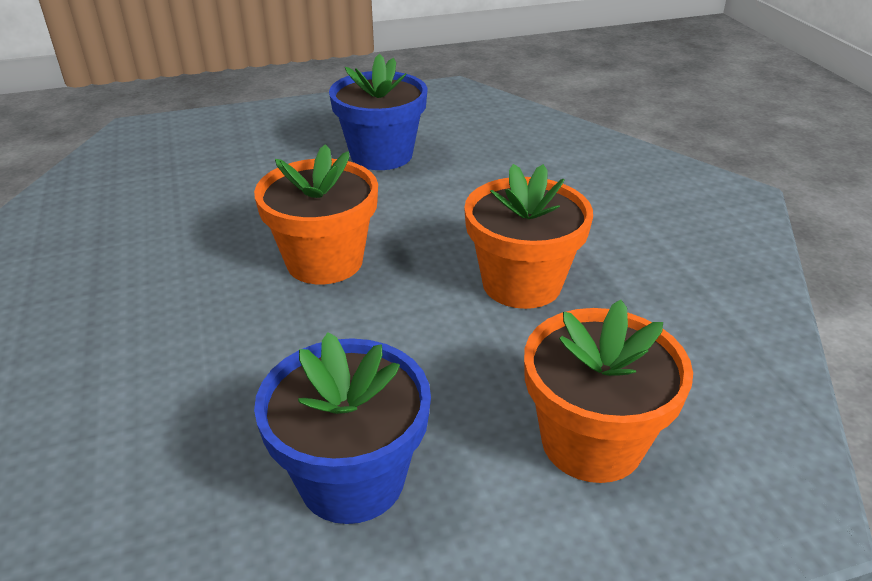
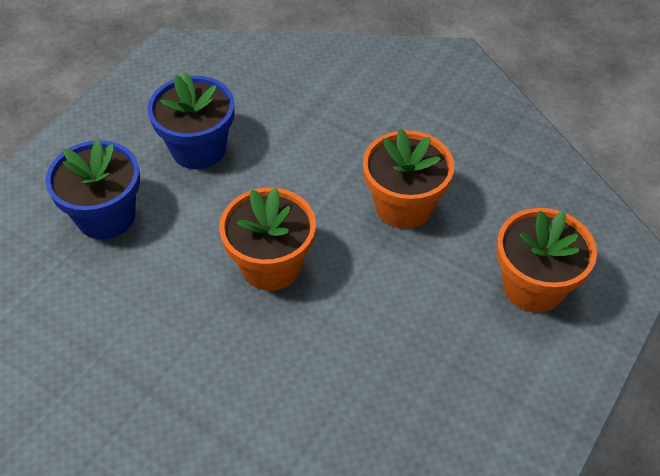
camera: 40 degrees left, 15 degrees up
blue flower pot [254,332,431,524] -> blue flower pot moved to [45,140,140,240]

